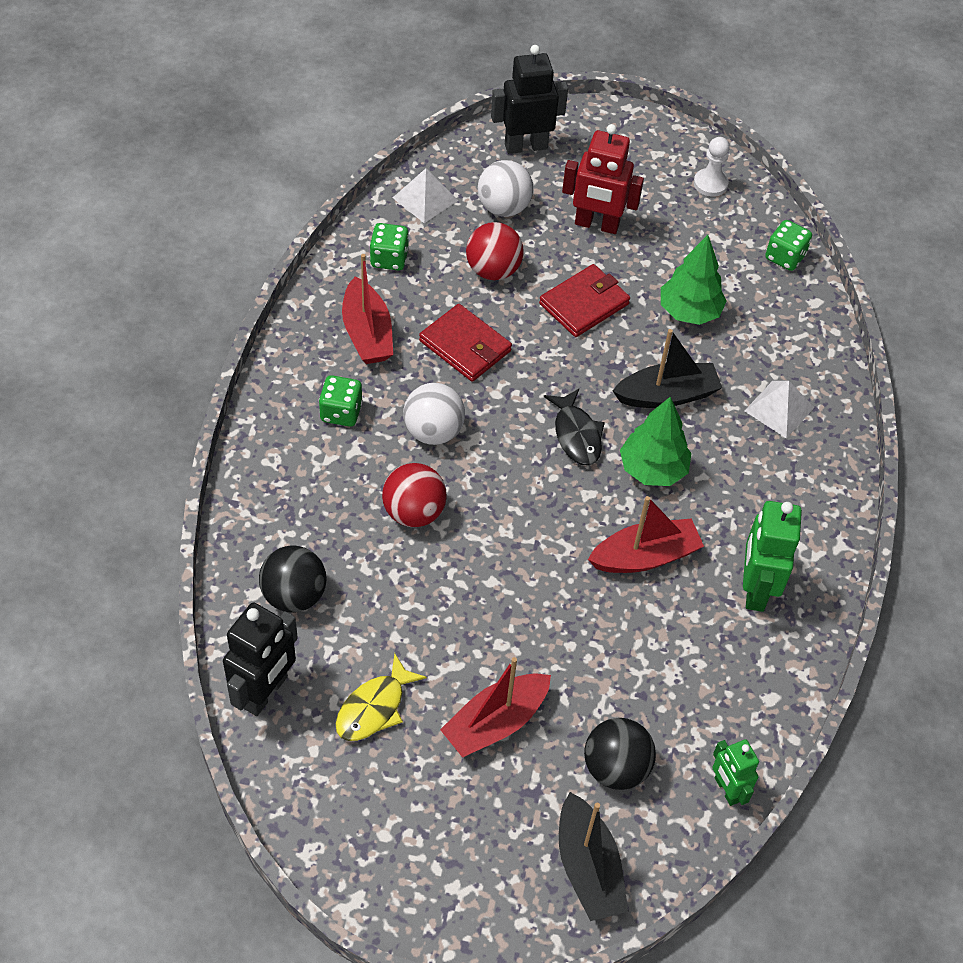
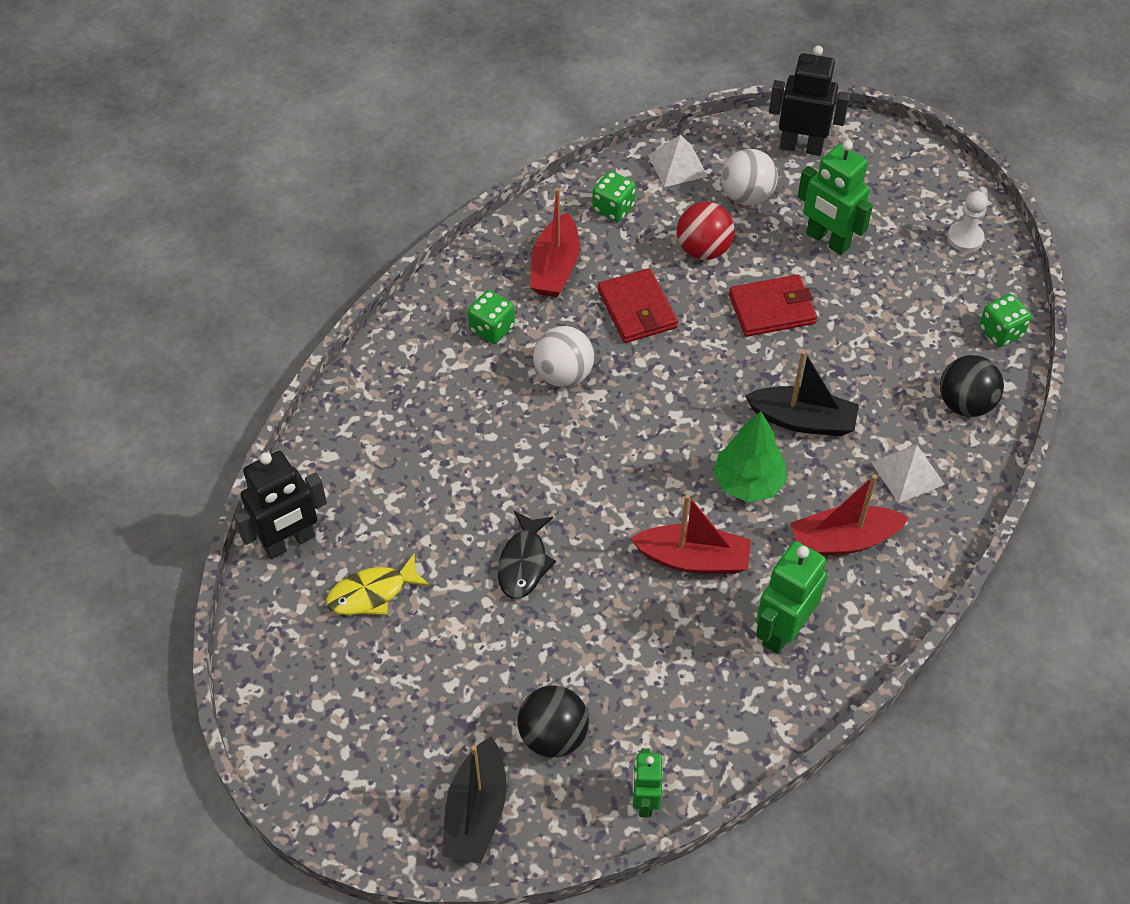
camera: 30 degrees right, 0 degrees up
black ball [259,546,326,613] -> black ball moved to [940,355,1004,417]
red ball [382,463,447,527] -> none
red boat [440,657,551,758] -> red boat moved to [790,474,909,556]
black fish [544,389,605,465] -> black fish moved to [498,511,556,599]
red robot [562,124,644,234] -> green robot [797,140,873,255]
green tree [661,235,727,325] -> none

